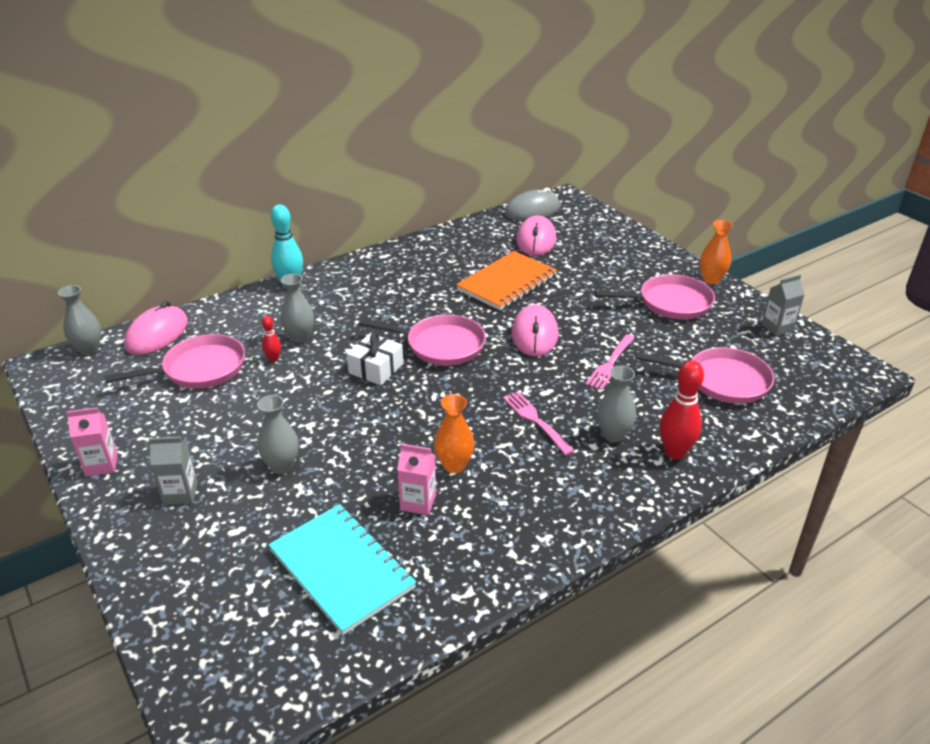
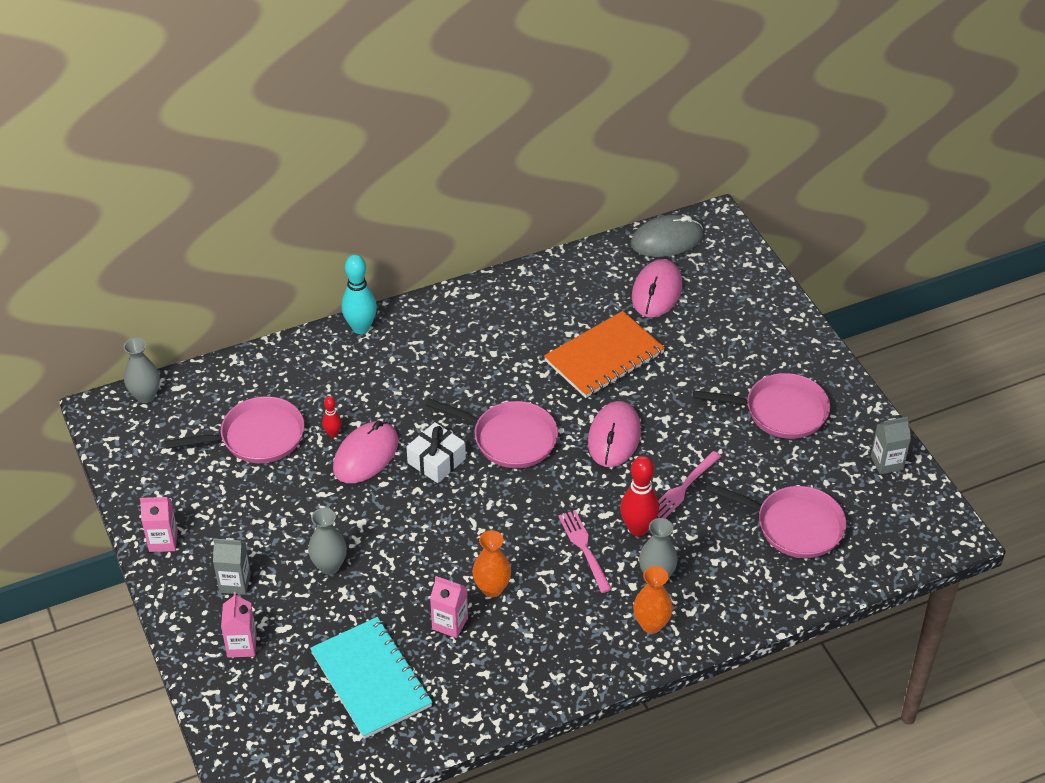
camera: 10 degrees right, 10 degrees up
pink mouse [124,301,188,355] -> pink mouse moved to [333,421,398,483]
grey vase [280,274,314,343] -> none
red bowling pin [659,361,704,459] -> red bowling pin moved to [620,456,659,536]
orange vase [700,220,733,284] -> orange vase moved to [633,566,673,634]
none -> pink carton [221,592,257,658]

